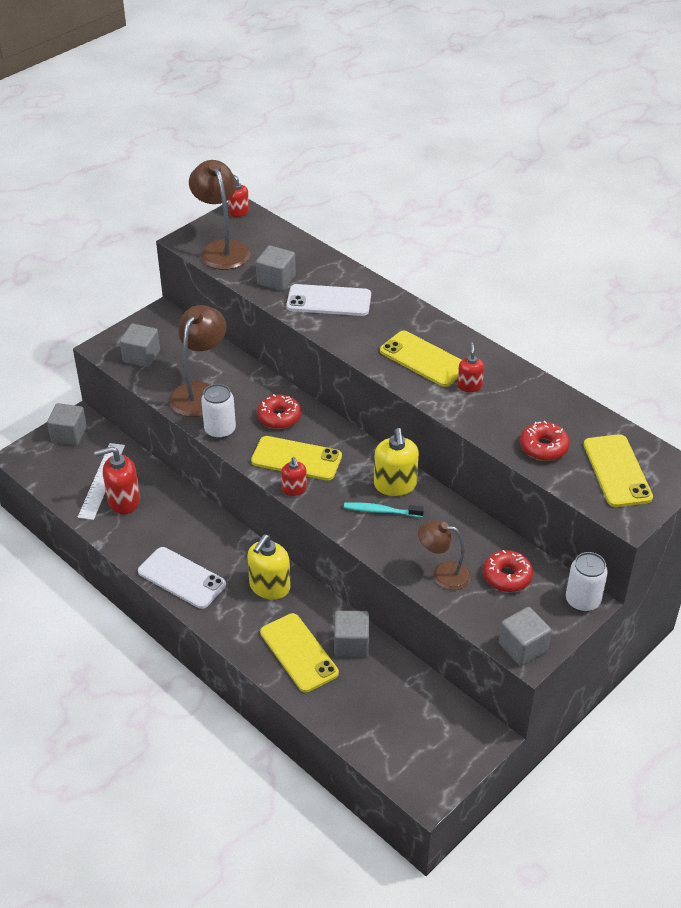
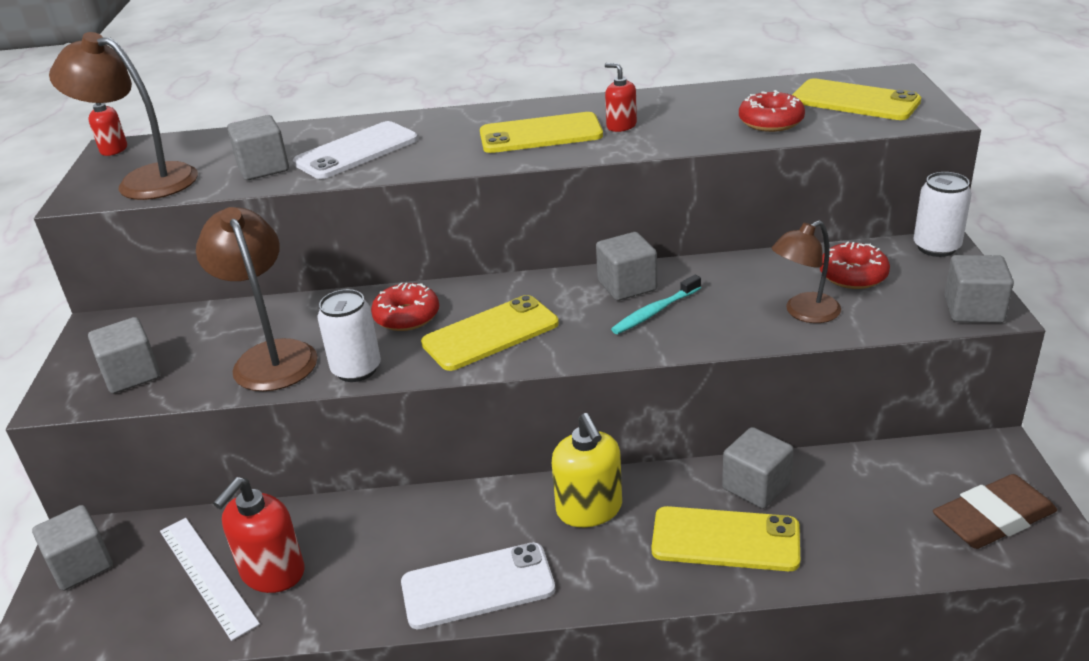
camera: 45 degrees left, 10 degrees down
red soap dispenser [281,457,307,496] -> none
yellow soap dispenser [374,428,419,496] -> grey cube [596,232,657,301]
none -> brown eraser [933,474,1057,549]

